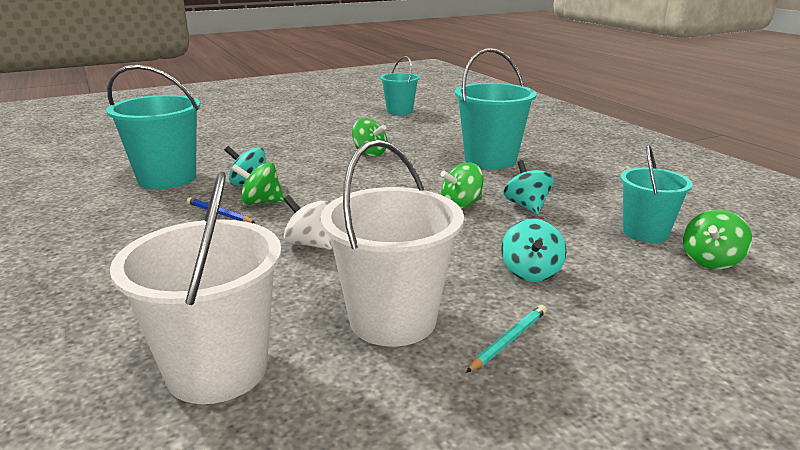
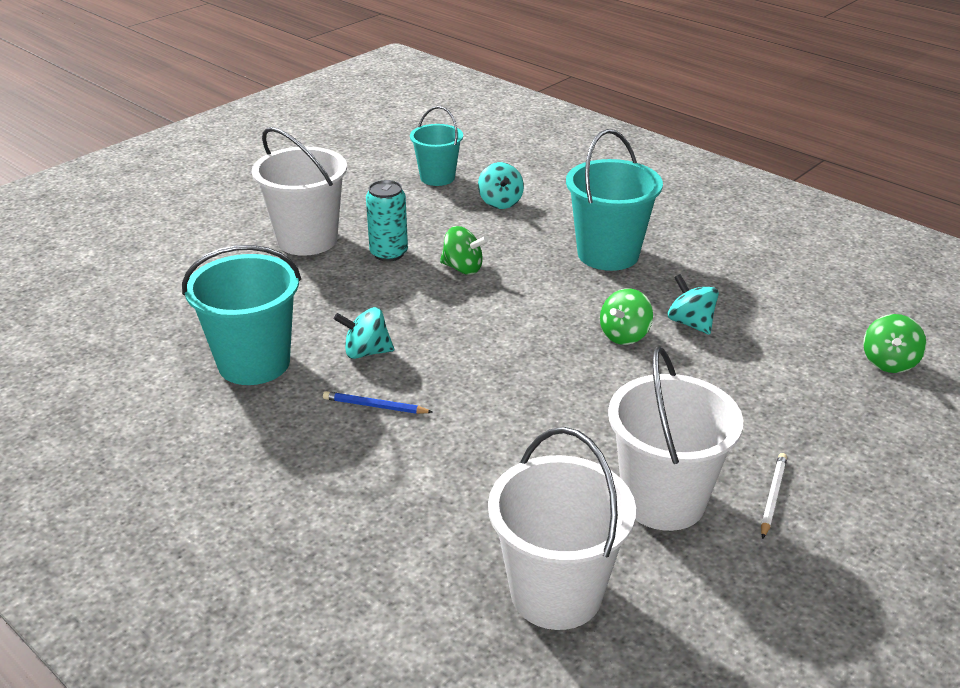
camera: 20 degrees left, 10 degrees up
green spinning top [231,162,285,205] -> none
white spinning top [284,195,332,250] -> none
turquoise pencil [466,305,547,373] -> white pencil [761,453,787,539]
turquoise spinning top [501,219,567,282] -> turquoise spinning top moved to [478,162,524,209]
turquoise bucket [620,144,693,243] -> none
none -> white bucket [252,127,347,256]
none -> turquoise can [366,180,408,262]

